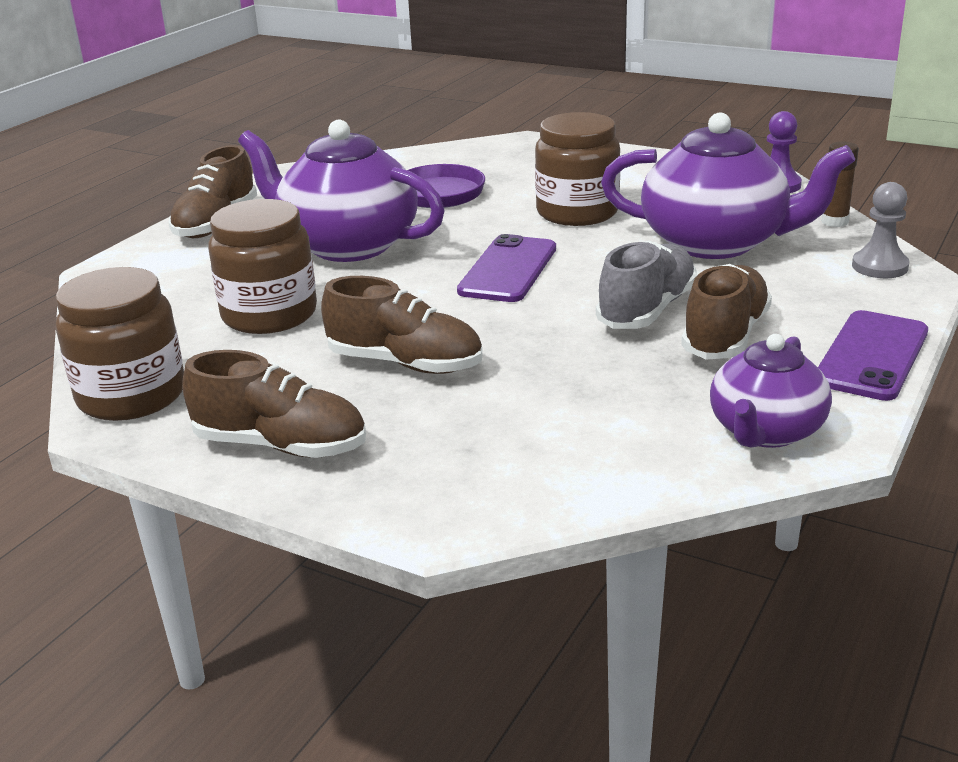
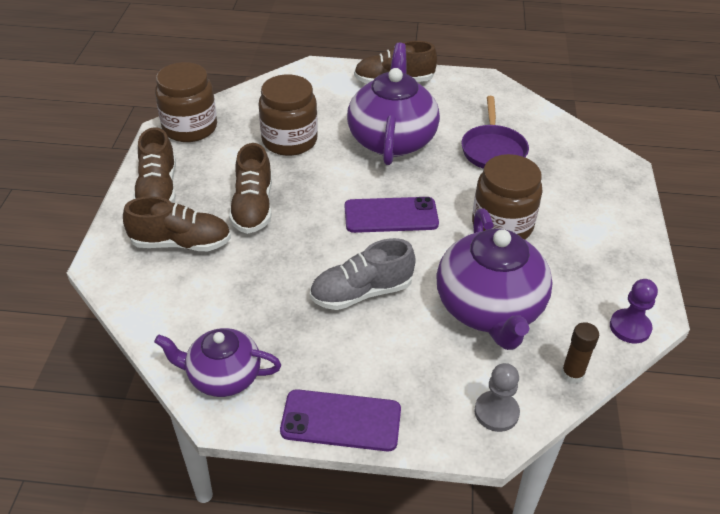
camera: 65 degrees right, 15 degrees up
grey shoe [596,241,697,329] -> grey shoe turned 150 degrees clockwise [310,238,416,310]
brown shoe [681,264,772,360] -> brown shoe moved to [123,196,231,251]

